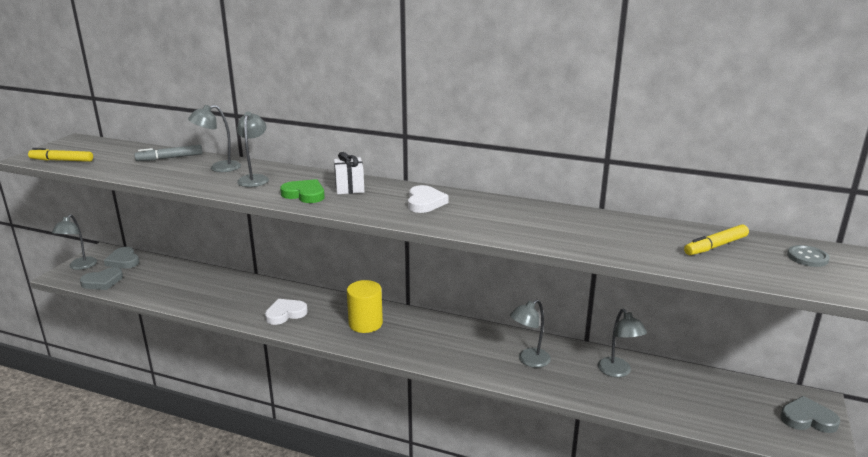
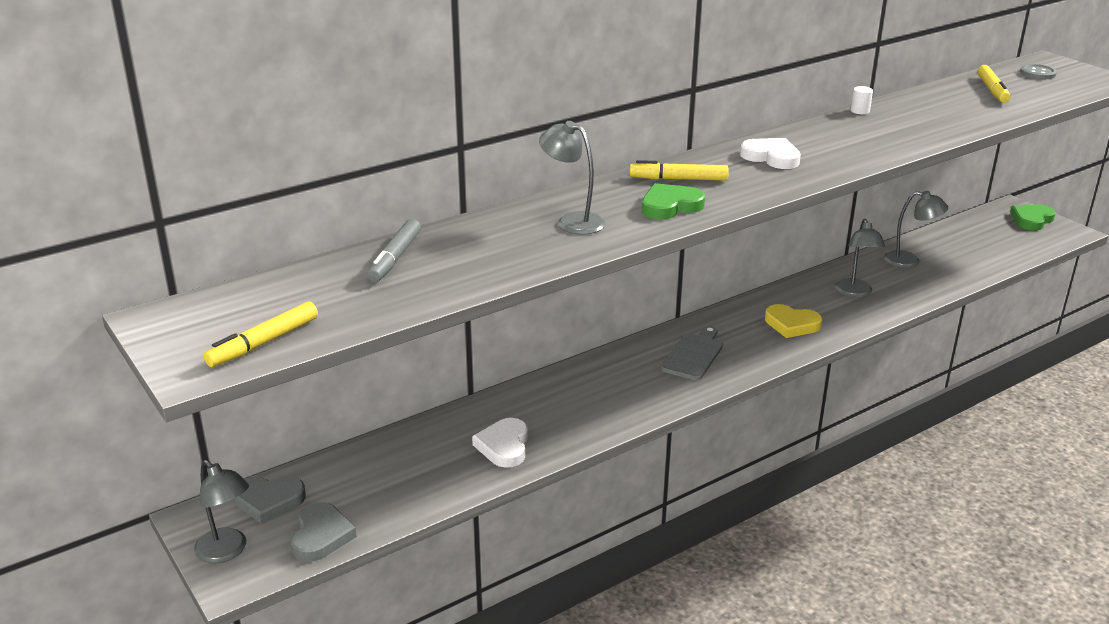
camera: 55 degrees left, 5 degrees up
grey lamp [188,105,241,172] -> none
white heart [265,299,308,325] -> white heart moved to [472,418,528,468]
white gift [334,152,364,194] -> yellow marker [630,160,729,181]
yellow cylinder [347,280,383,333] -> grey cutting board [661,326,723,380]
grey heart [780,396,840,433] -> green heart [1010,205,1056,231]
none -> yellow heart [765,304,822,338]
none -> white cylinder [851,86,873,114]

